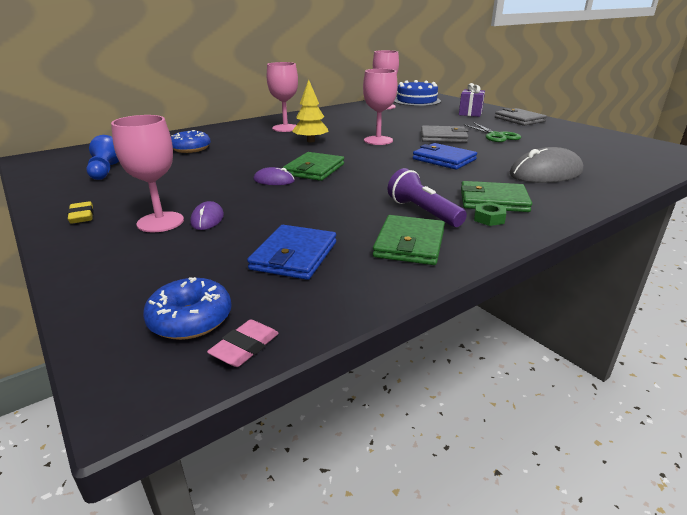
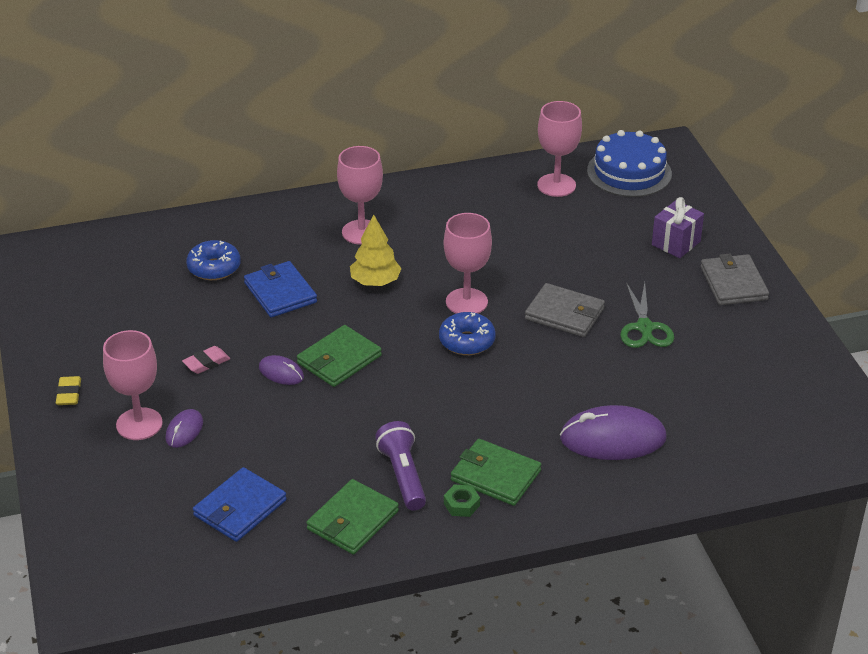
camera: 20 degrees right, 10 degrees up
blue pawn [86,135,119,180] -> none
blue donut [143,277,232,340] -> blue donut moved to [439,312,496,355]
pink eraser [207,320,279,367] -> pink eraser moved to [182,346,230,374]
blue wallet [413,143,477,170] -> blue wallet moved to [244,261,317,318]
grey mouse [510,147,583,183] -> purple mouse [560,405,667,460]

